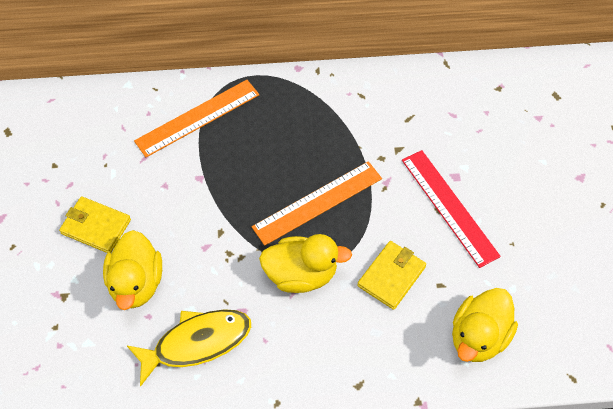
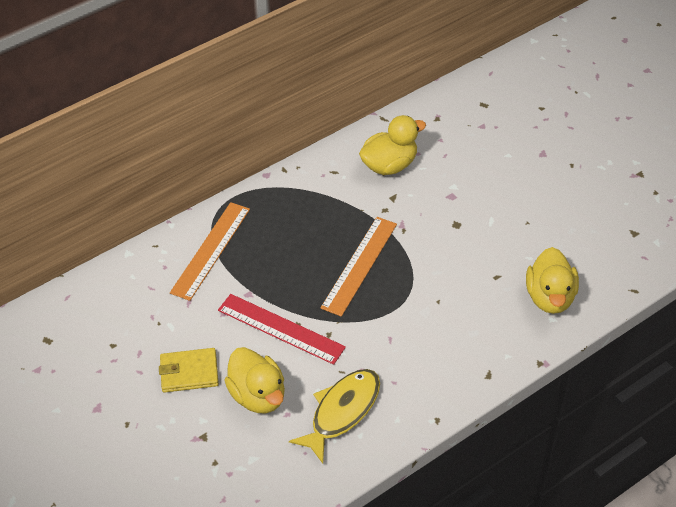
camera: 30 degrees left, 10 degrees down
yellow duck [259,234,352,293] -> yellow duck moved to [359,115,426,175]
yellow wallet [357,241,426,310] -> none
red ruler [402,150,501,268] -> red ruler moved to [218,294,346,365]

